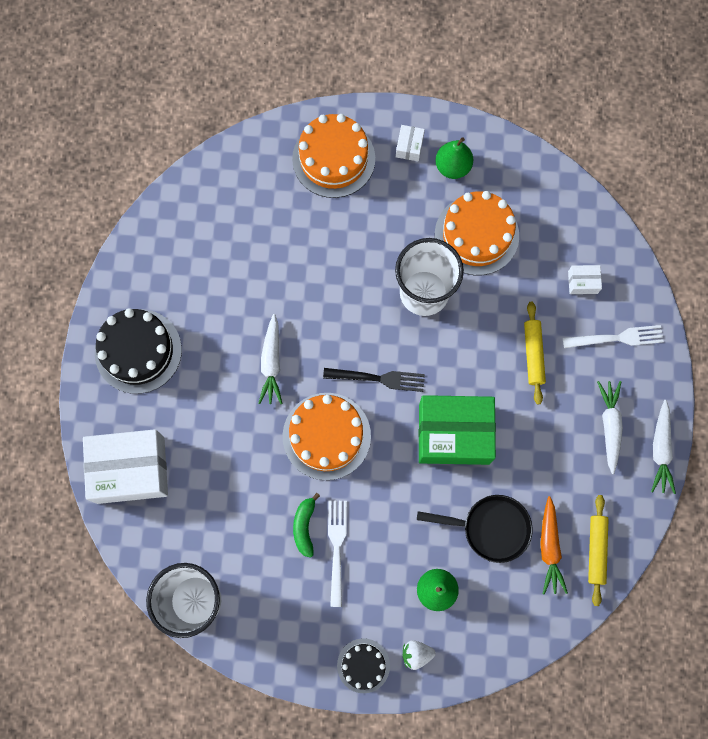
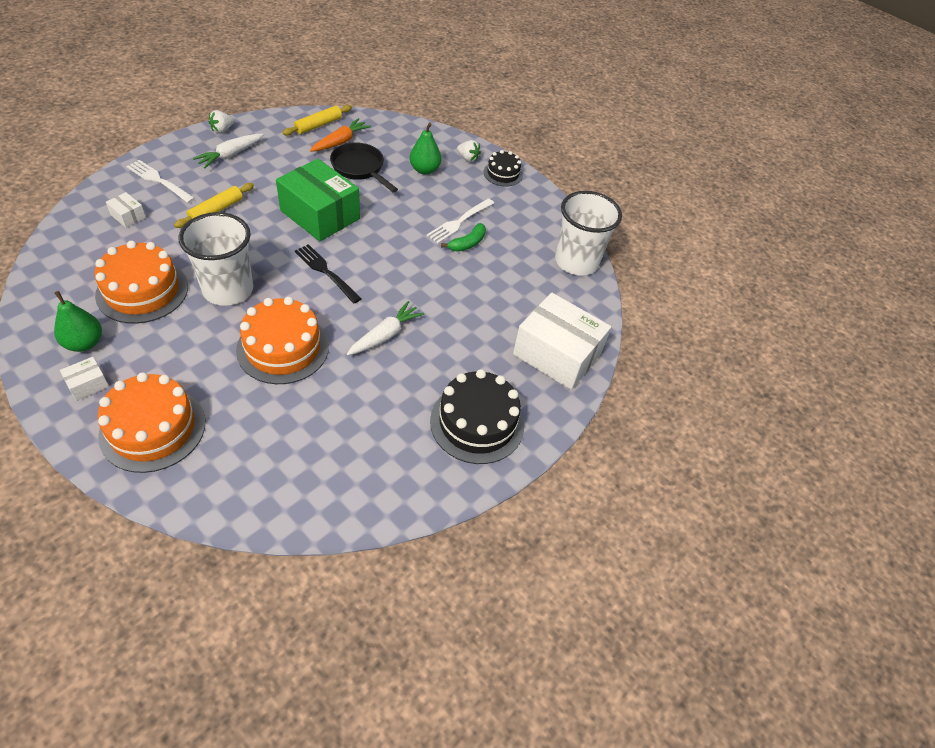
camera: 145 degrees left, 25 degrees down
orange cake [283,393,371,480] -> orange cake moved to [236,297,329,384]
white carrot [651,400,676,494] -> white strawberry [209,110,234,133]

